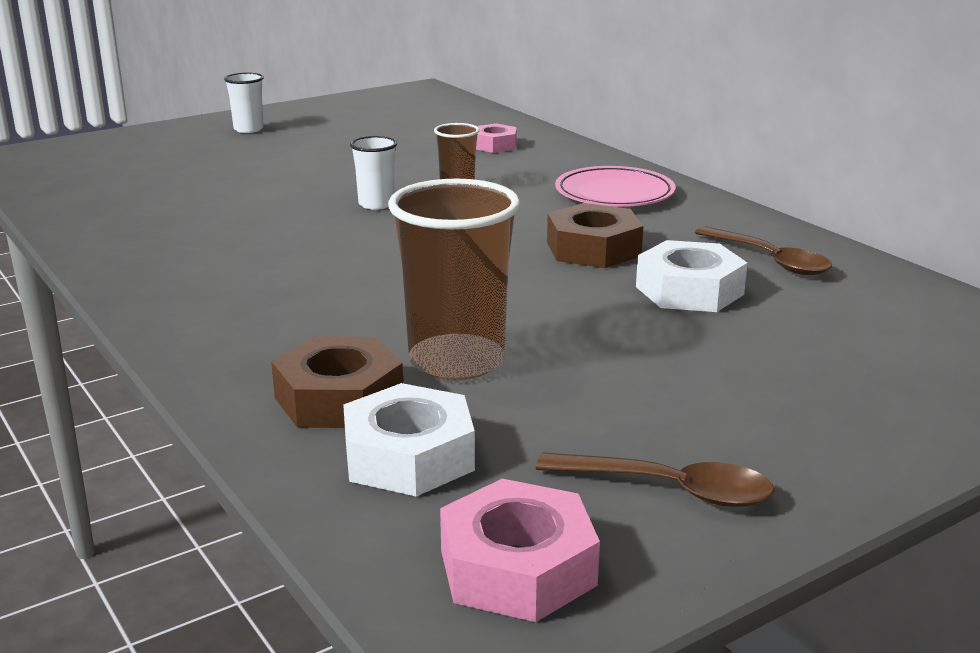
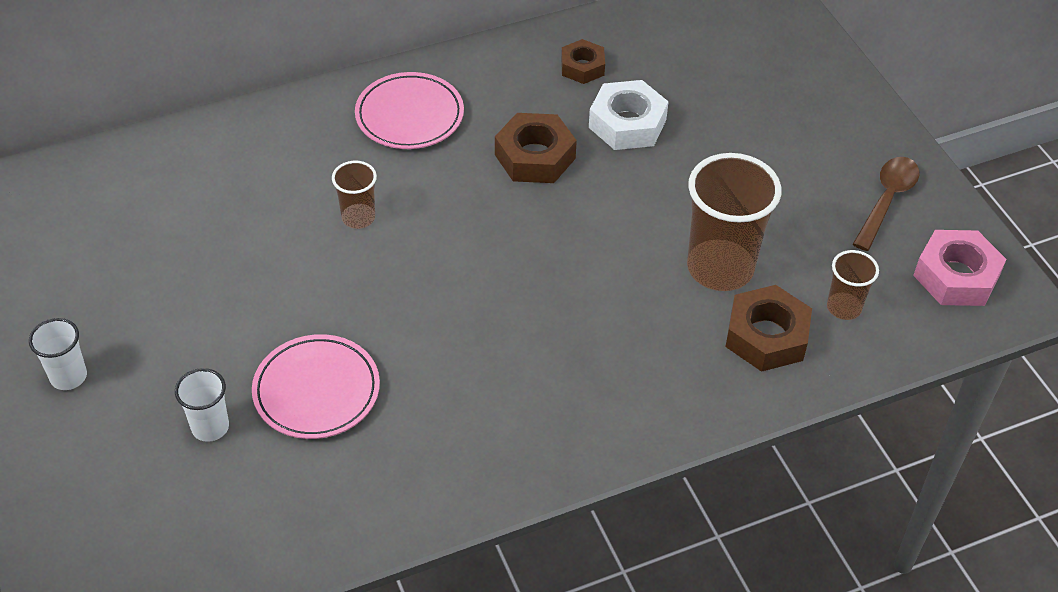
camera: 80 degrees left, 25 degrees up
white nut [343,383,475,496] -> brown cup [827,250,879,320]
white cup [350,136,397,210] -> white cup moved to [175,368,229,442]
pink nut [476,123,517,153] -> none
brown spoon [694,226,832,275] -> brown nut [561,39,605,84]
none -> pink plate [252,334,380,439]

